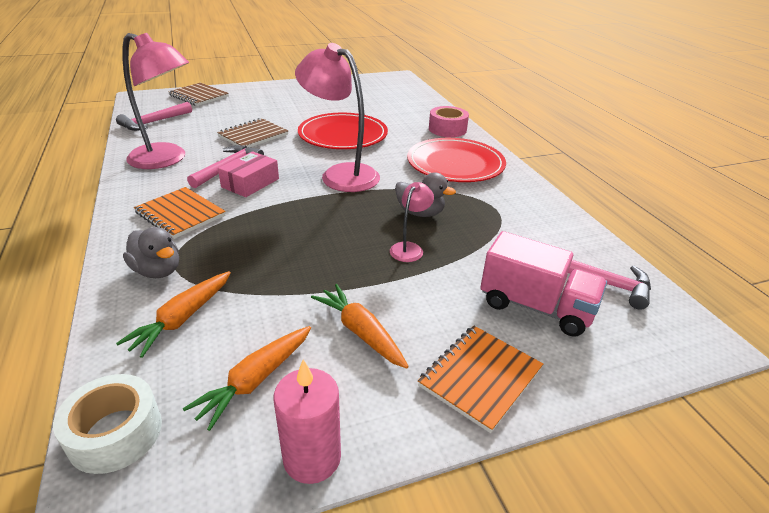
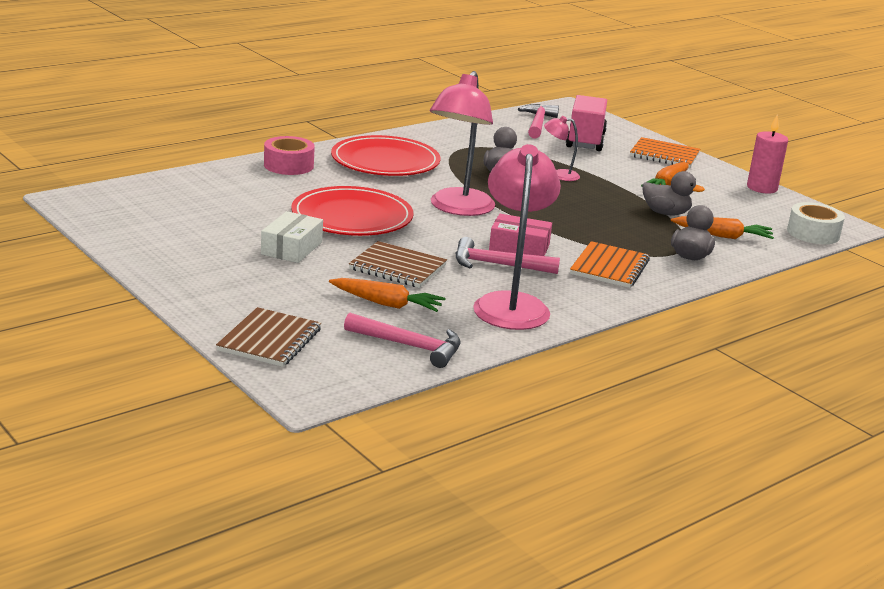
camera: 110 degrees left, 10 degrees down
orange carrot [183,326,311,431] -> orange carrot moved to [329,278,445,312]
none -> white box [261,211,323,263]
none -> grey duck [642,171,705,216]

